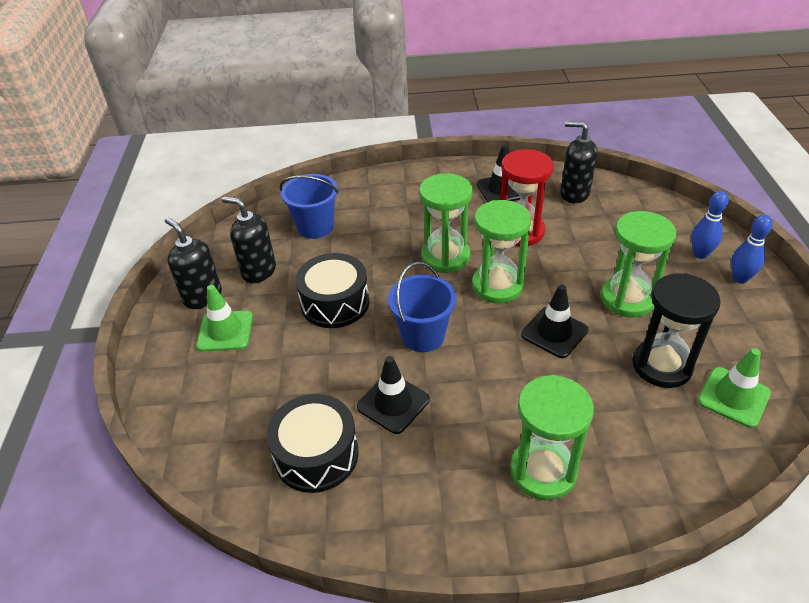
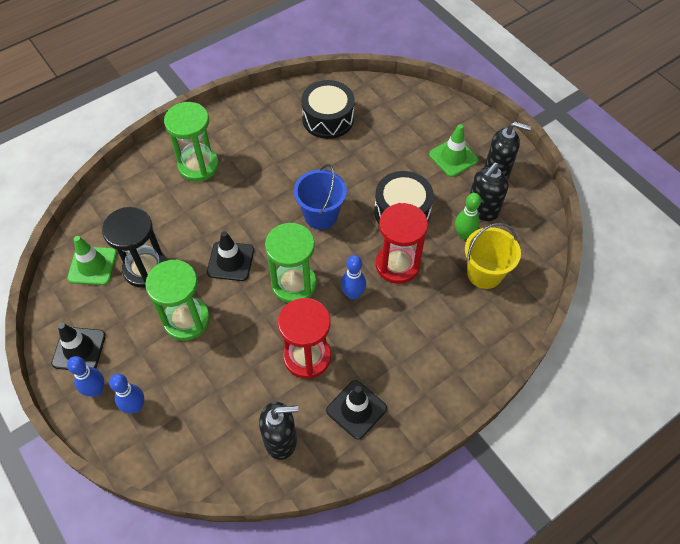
camera: 145 degrees right, 15 degrees up
black soap dispenser [222,196,276,283] -> black soap dispenser turned 135 degrees clockwise [470,162,509,221]
blue bucket [279,174,339,239] -> yellow bucket [465,223,521,289]
black traffic cone [357,356,430,434] -> black traffic cone moved to [52,323,106,370]
green hourglass [419,173,473,273] -> blue bowling pin [341,255,366,300]
none -> red hourglass [376,203,428,284]
none -> green bowling pin [455,193,481,239]

